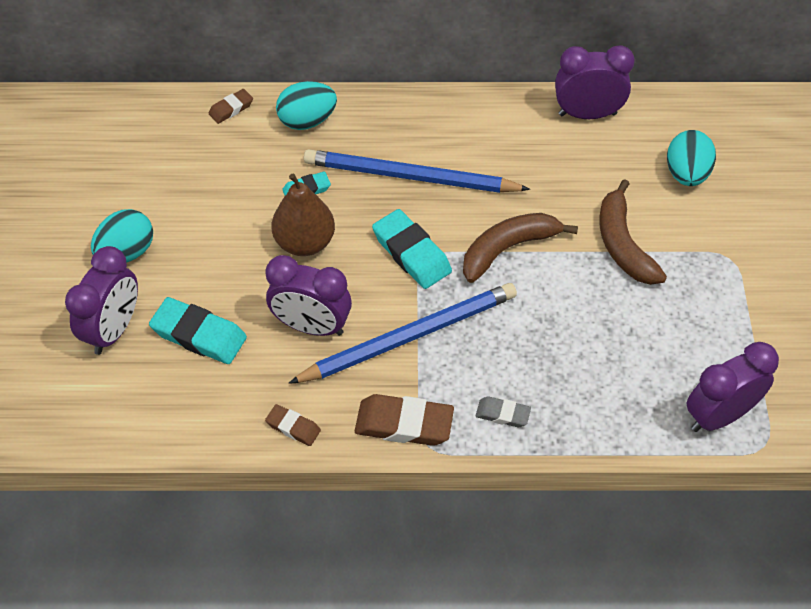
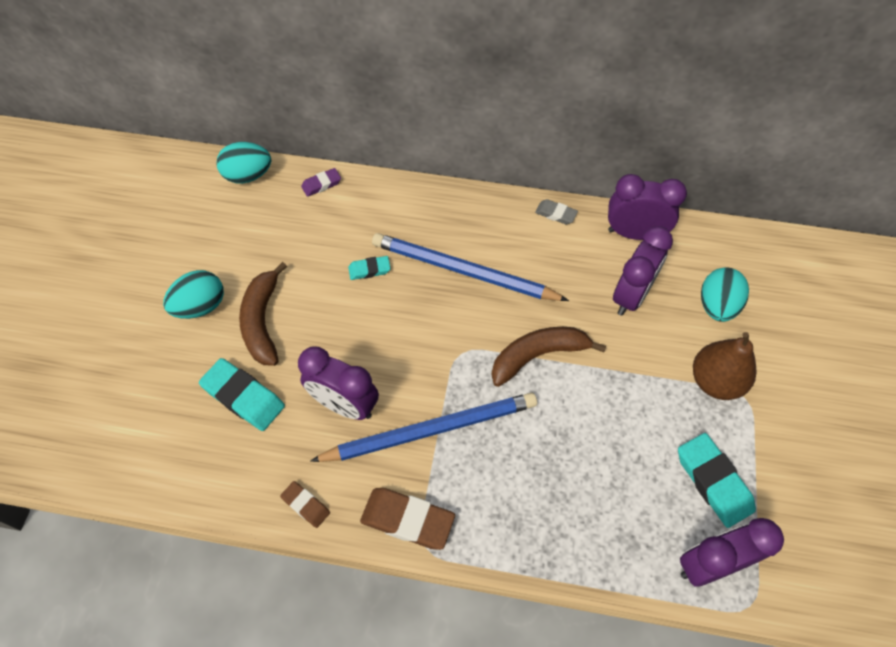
camera: 10 degrees right, 5 degrees up
purple clock [65,246,138,355] -> purple clock moved to [613,226,673,316]
brown eraser [209,89,253,124] -> purple eraser [301,168,341,197]
brown pear [272,174,335,256] -> brown pear moved to [693,332,757,400]
turquoise egg [276,81,337,130] -> turquoise egg moved to [216,142,271,184]
turquoise eraser [372,209,452,289] -> turquoise eraser moved to [678,433,756,528]
grey eraser [476,397,531,427] -> grey eraser moved to [535,199,578,224]
brown banana [599,179,667,285] -> brown banana moved to [239,262,287,366]

